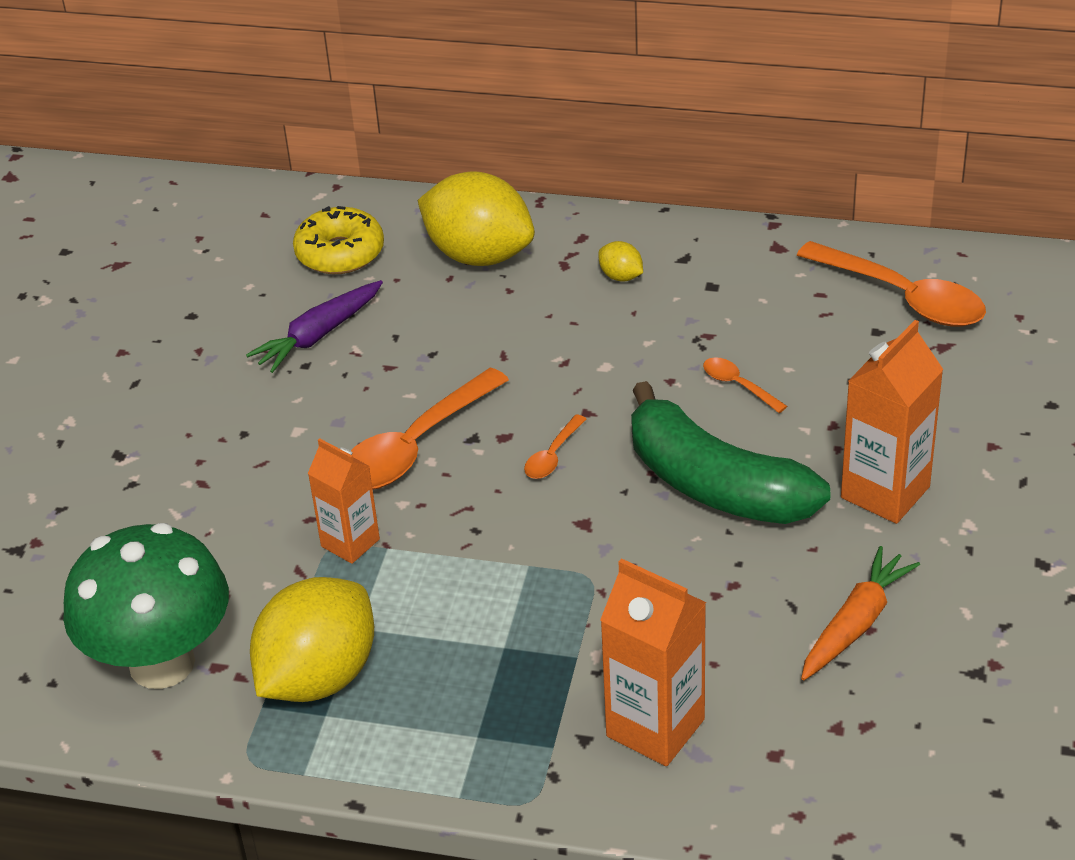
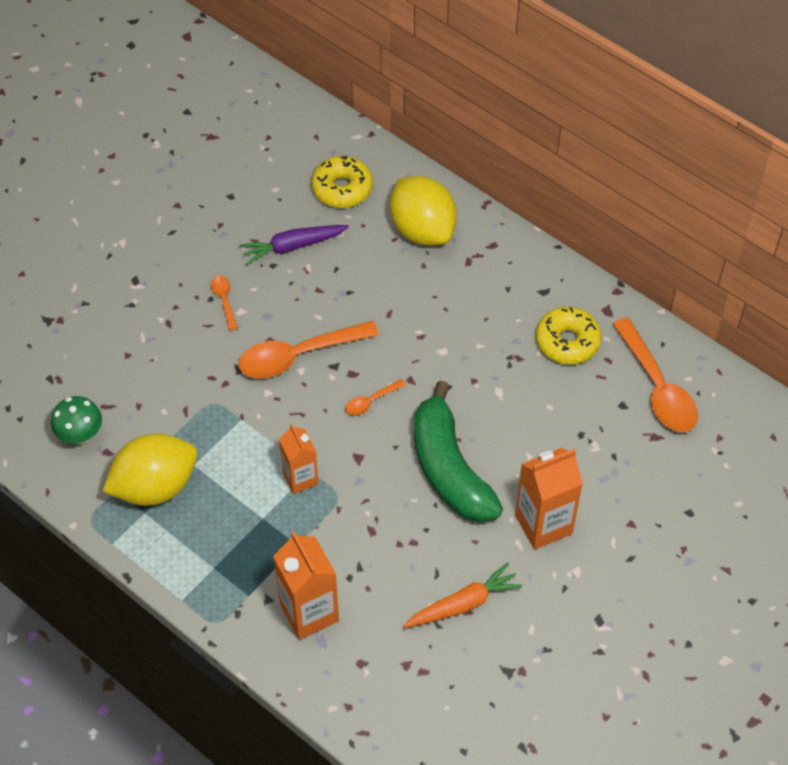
camera: 25 degrees right, 15 degrees up
green mushroom [63,523,229,689] -> green mushroom [51,396,102,444], size x0.52
orange carton [308,438,380,564] -> orange carton moved to [279,424,318,494]
yellow lemon [598,241,643,282] -> none
orange spoon [703,357,787,413] -> orange spoon moved to [211,276,238,331]
none -> yellow donut [536,307,602,365]

